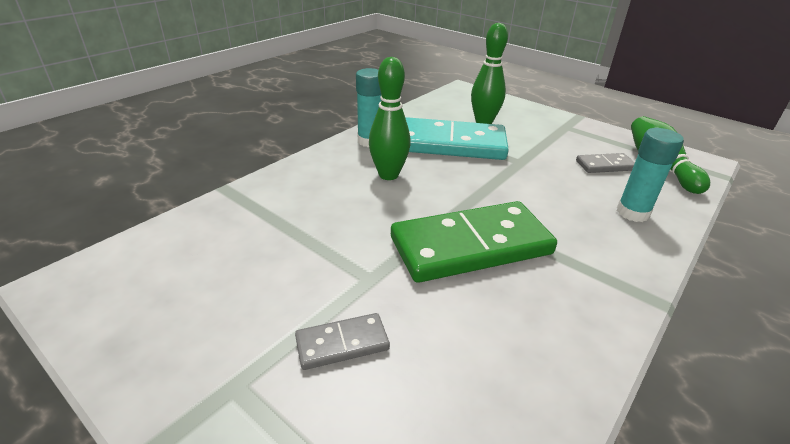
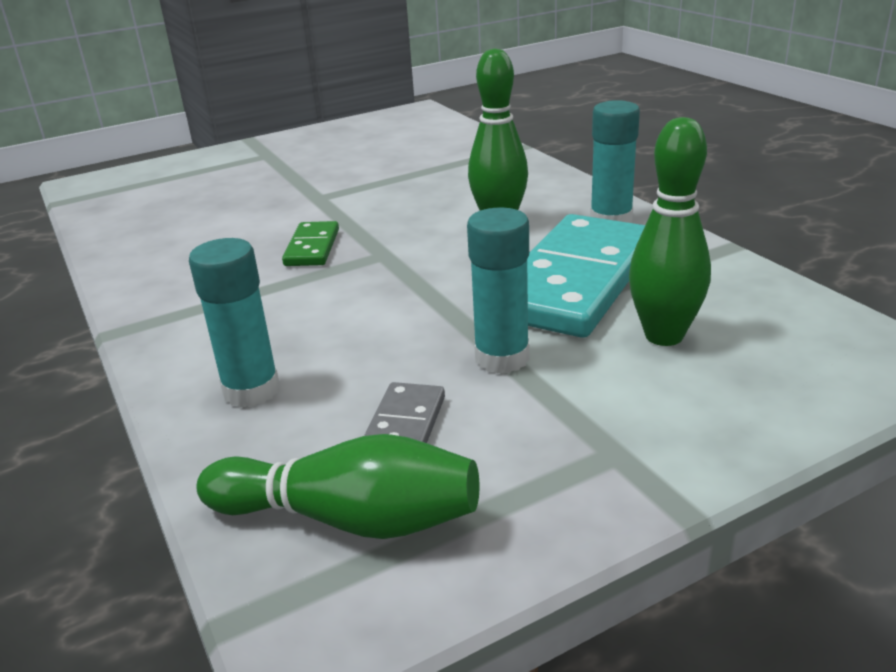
camera: 115 degrees right, 5 degrees down
grey domino [295,313,390,370] -> none
green domino [391,201,557,283] -> green domino [282,221,339,266], size x0.46
none -> turquoise glue stick [467,208,530,374]

